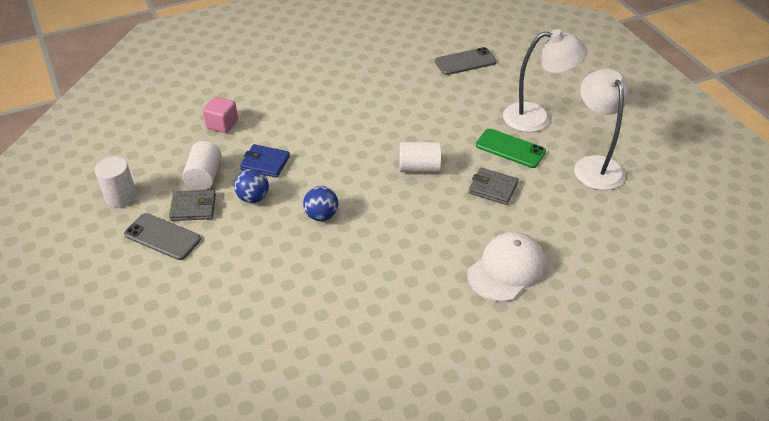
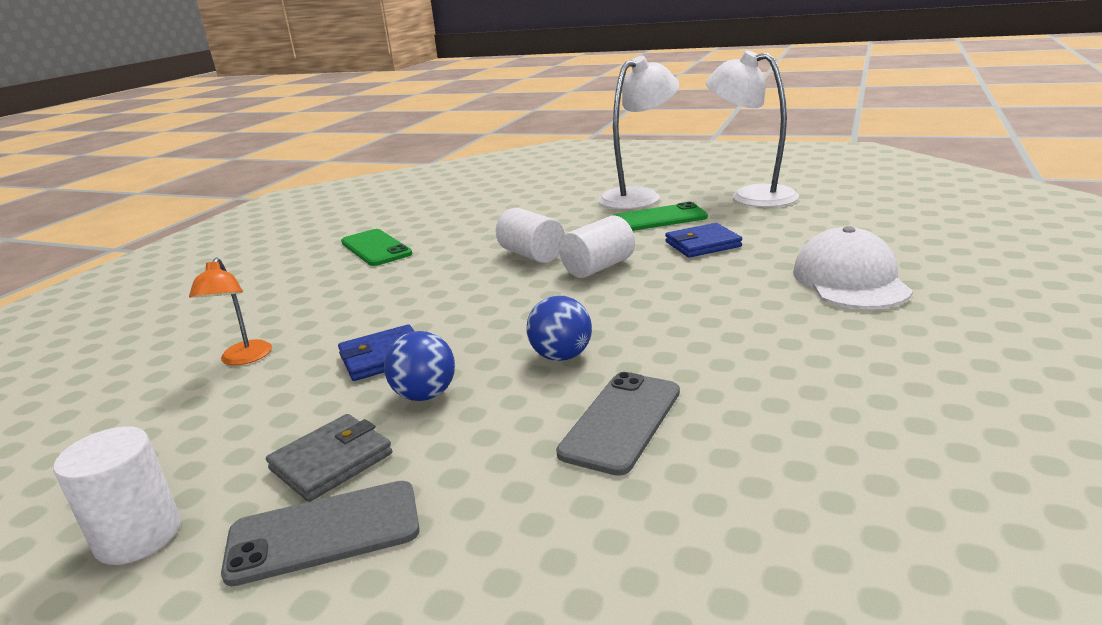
camera: 40 degrees left, 20 degrees down
white cylinder [182,141,221,190] -> white cylinder moved to [496,208,565,263]
pink cube [203,97,238,133] -> orange lamp [189,257,272,365]
grey phone [435,47,497,75] -> grey phone moved to [556,372,680,476]
grey wallet [468,167,518,205] -> blue wallet [665,223,742,258]
none -> green phone [341,229,412,266]

